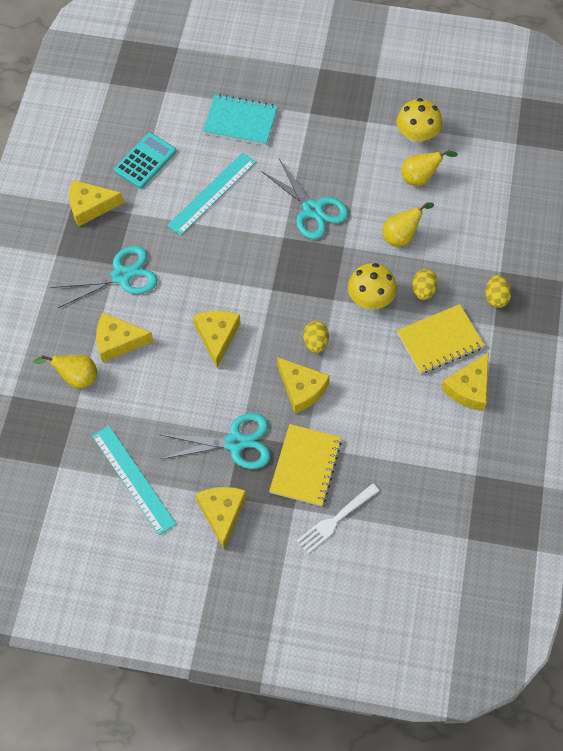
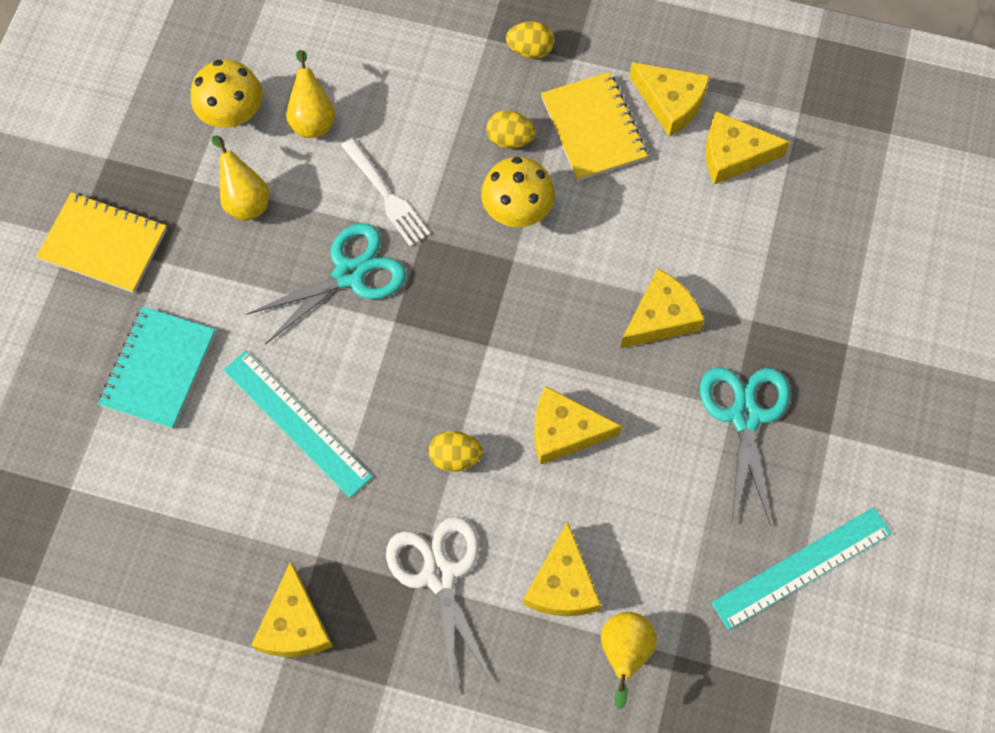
camera: 85 degrees left, 5 degrees up
turquoise scissors [50,246,158,308] -> white scissors [386,517,493,691]
turquoise calculator [114,133,176,189] -> none
yellow cheese [196,487,246,549] -> yellow cheese moved to [706,111,790,184]
yellow notebook [269,424,342,507] -> yellow notebook moved to [36,192,167,293]
white fork [297,483,379,553] -> white fork moved to [341,138,430,247]
yellow egg [303,321,329,353] -> yellow egg moved to [429,431,483,472]
yellow pear [383,202,434,247] -> yellow pear moved to [211,136,269,221]

